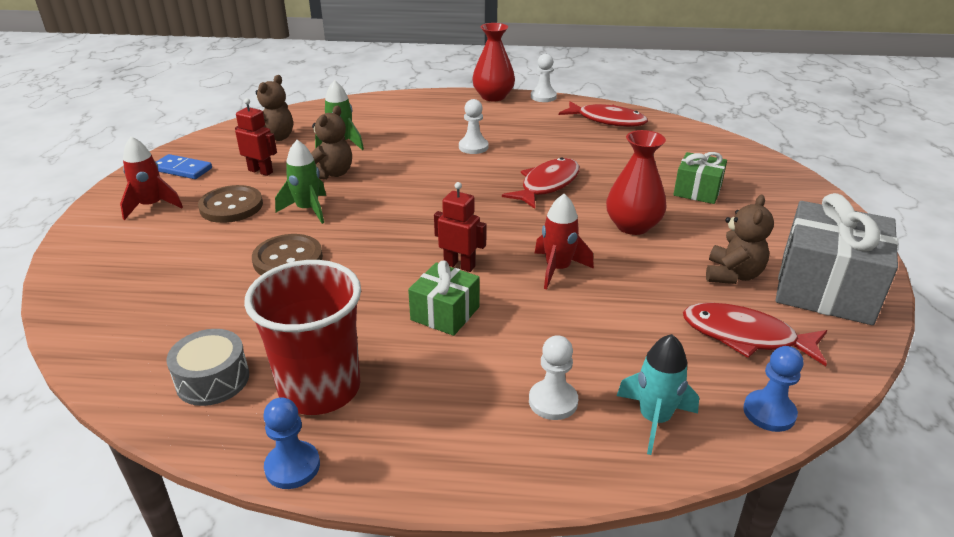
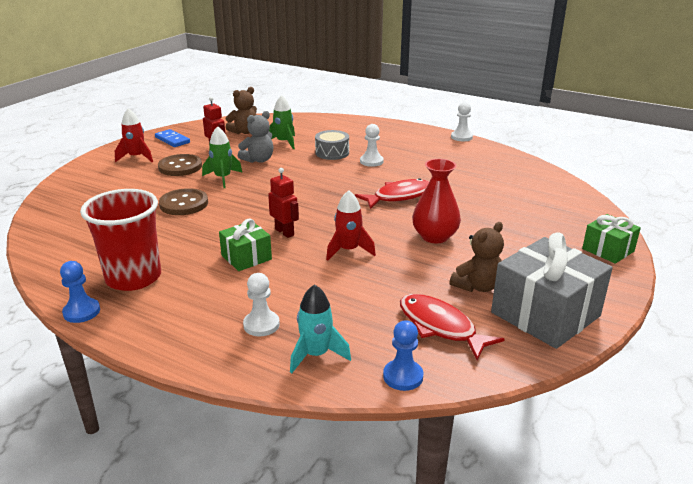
camera: 25 degrees right, 5 degrees down
grey drum [166,329,249,406] -> grey drum moved to [315,130,349,160]
brown teddy bear [311,105,352,179] -> grey teddy bear [238,111,273,163]
red vase [472,23,515,101] -> none
red fish [559,101,648,127] -> none
green gift [673,152,727,204] -> green gift moved to [582,214,641,264]

